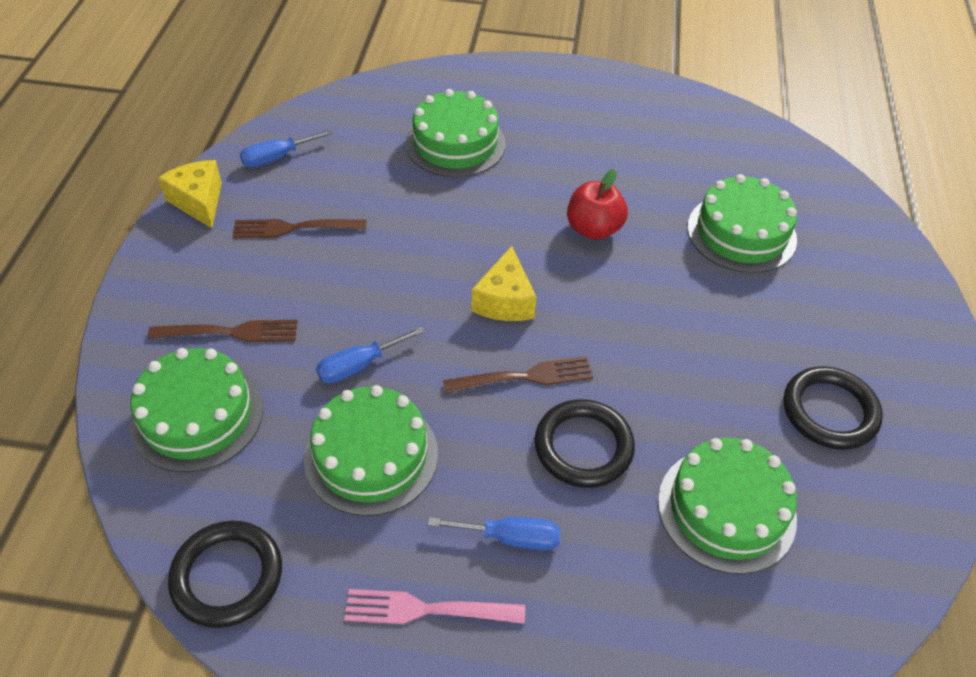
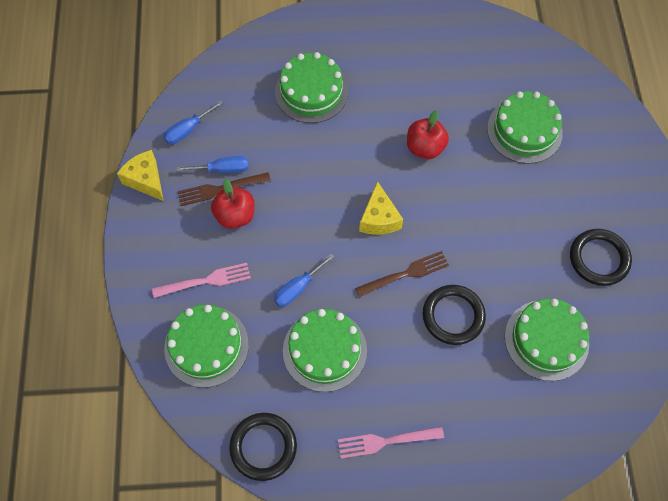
camera: 10 degrees left, 15 degrees up
brown fork [148,320,297,342] -> pink fork [152,263,251,298]
blue screwdriver [428,517,560,551] -> blue screwdriver moved to [176,156,248,173]
none -> red apple [211,179,255,229]

